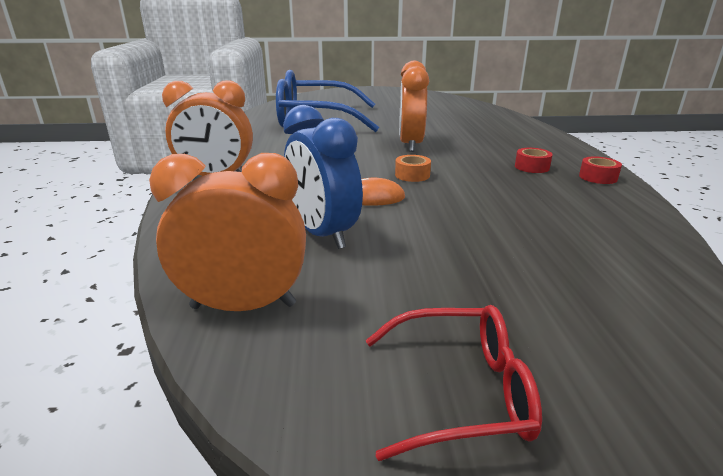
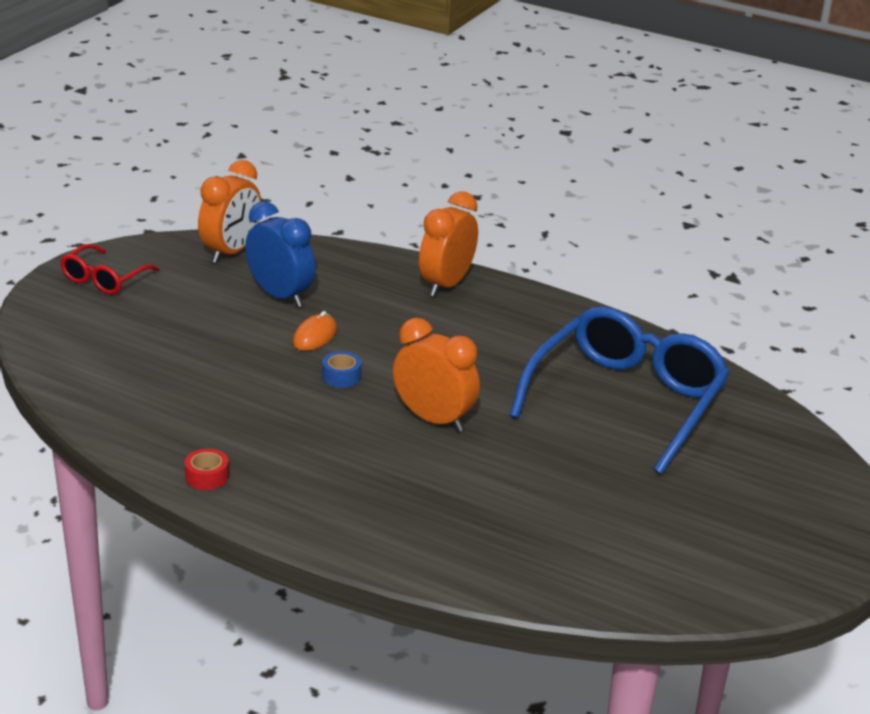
camera: 120 degrees right, 5 degrees up
blue clock [283,105,363,249] -> blue clock turned 45 degrees clockwise [245,201,316,307]
orange tape [395,155,431,182] -> blue tape [322,351,361,388]
red tape [515,148,553,173] -> none

